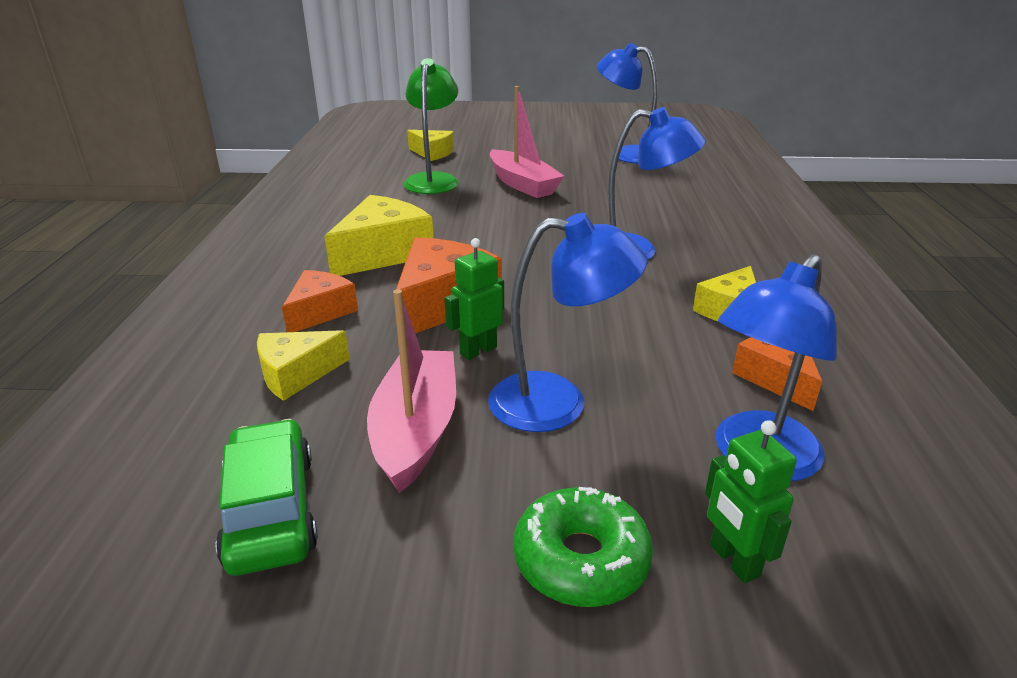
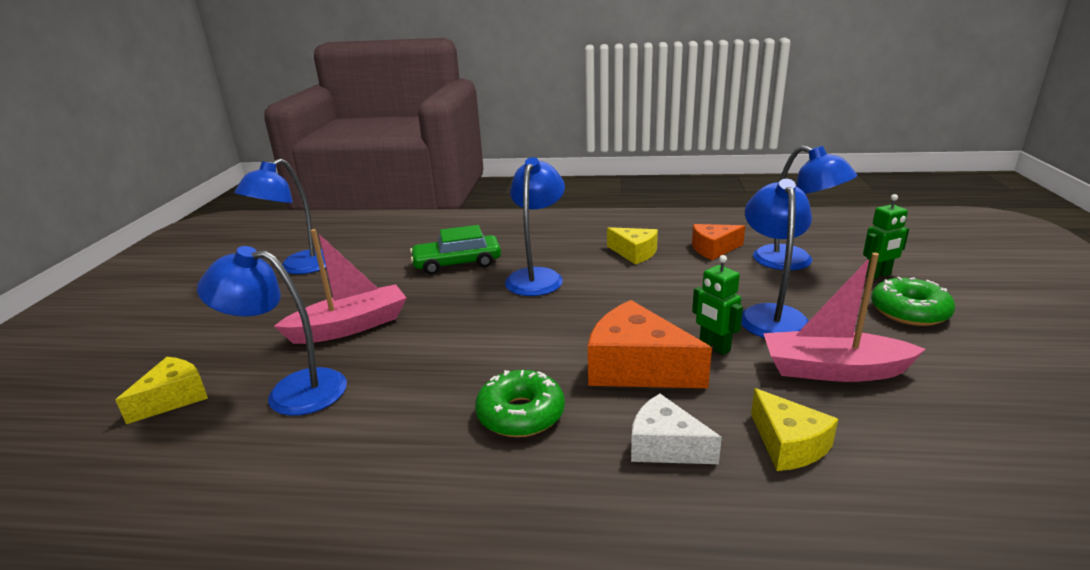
camera: 85 degrees left, 5 degrees down
green car [216,419,318,576] -> green car moved to [410,225,501,275]
orange cheese [282,270,358,332] -> white cheese [631,394,722,464]
yellow cheese [324,195,433,276] -> green donut [475,370,565,437]
green lamp [403,58,459,194] -> blue lamp [197,246,347,416]

